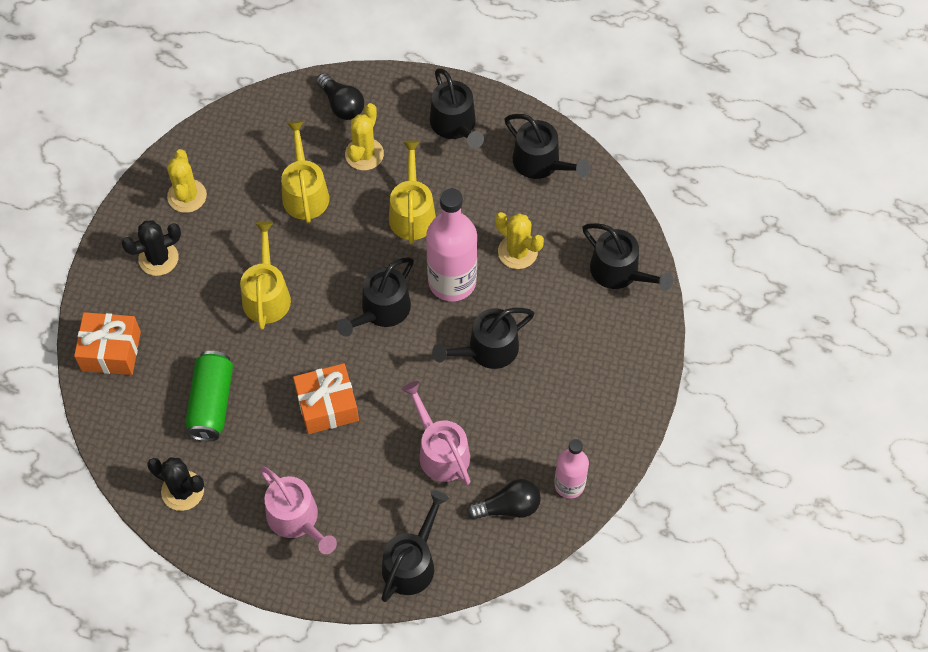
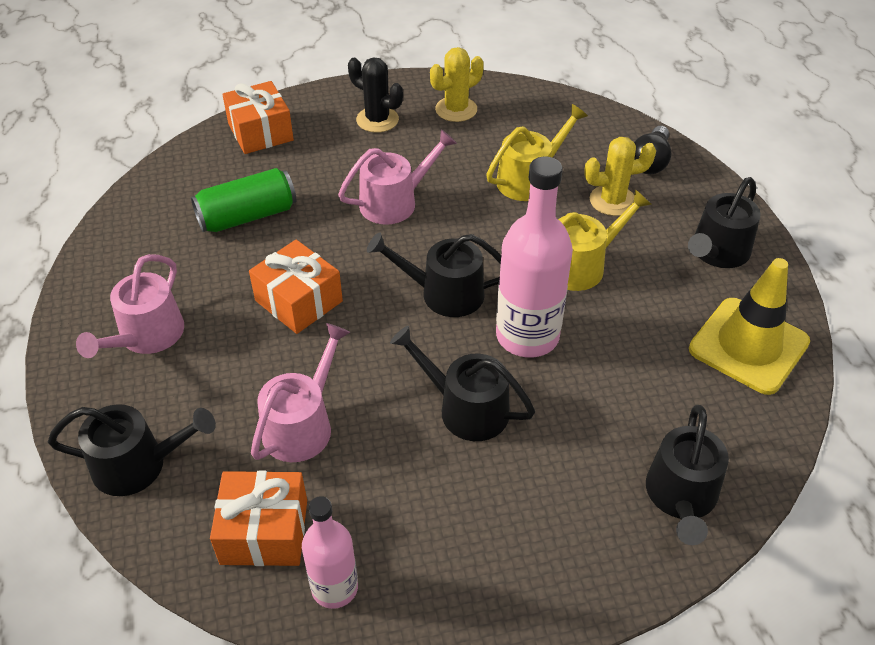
camera: 60 degrees right, 15 degrees down
black cactus [147,457,204,511] -> none
yellow watering can [240,221,291,330] -> pink watering can [338,129,457,224]
black light bulb [467,479,541,519] -> orange gift [210,471,307,566]
yellow cactus [495,212,544,269] -> none
black watering can [505,114,590,179] -> yellow traffic cone [689,258,810,395]

